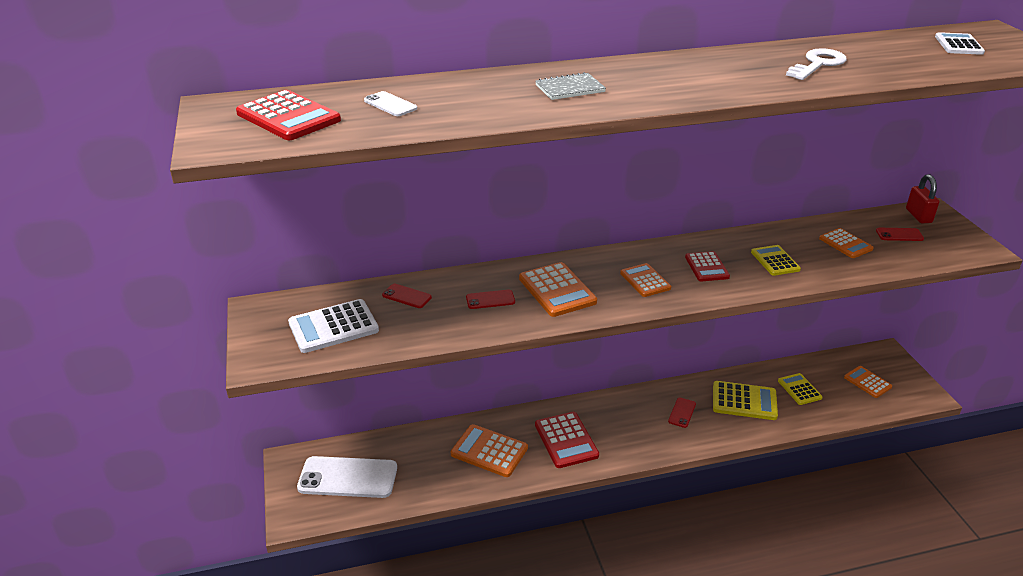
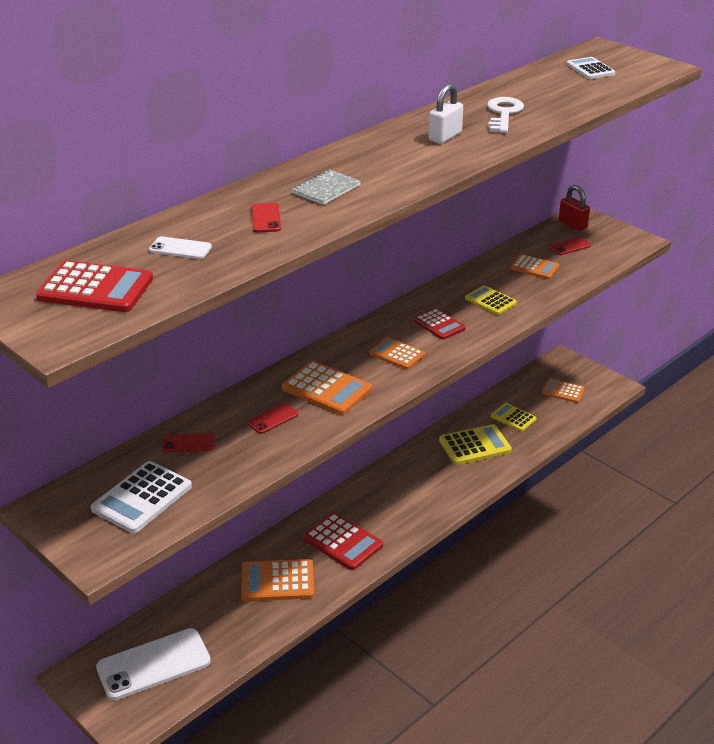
camera: 30 degrees left, 0 degrees up
red phone [668,398,696,428] -> red phone moved to [251,203,281,233]
none -> white padlock [428,84,463,144]

